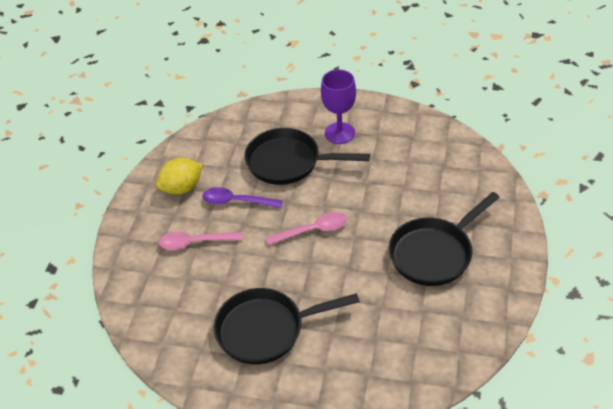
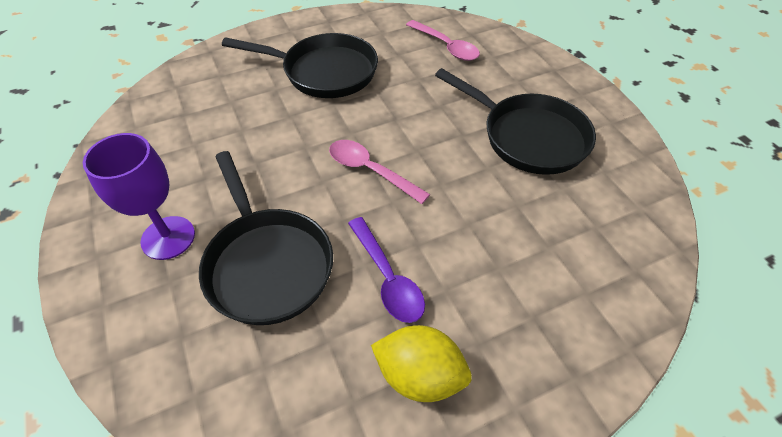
camera: 130 degrees left, 5 degrees up
pink spoon [158,231,243,250] -> pink spoon moved to [406,20,480,61]

